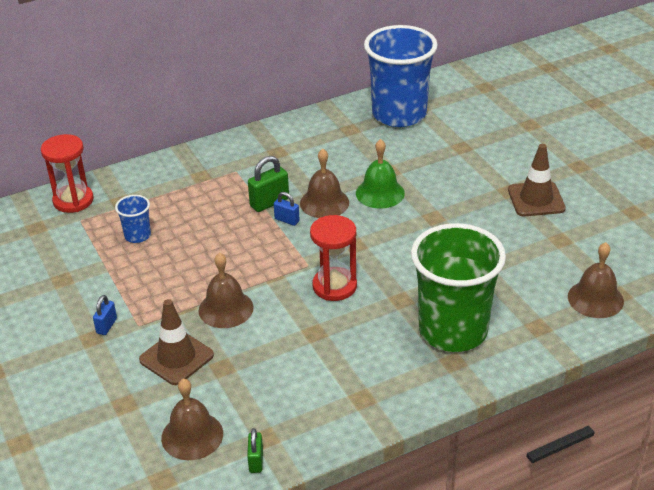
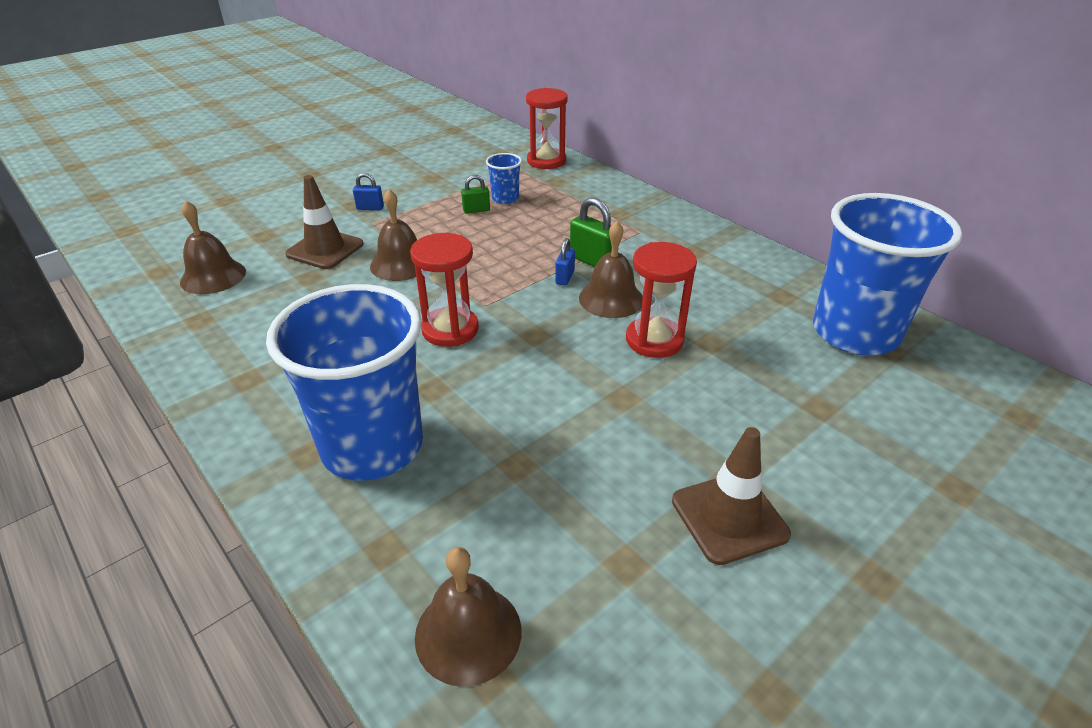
camera: 75 degrees right, 0 degrees up
green padlock [247,428,263,473] -> green padlock moved to [461,175,490,214]
green bell [356,139,405,209] -> red hourglass [626,242,697,358]
green cup [411,223,506,352] -> blue cup [266,284,423,481]

